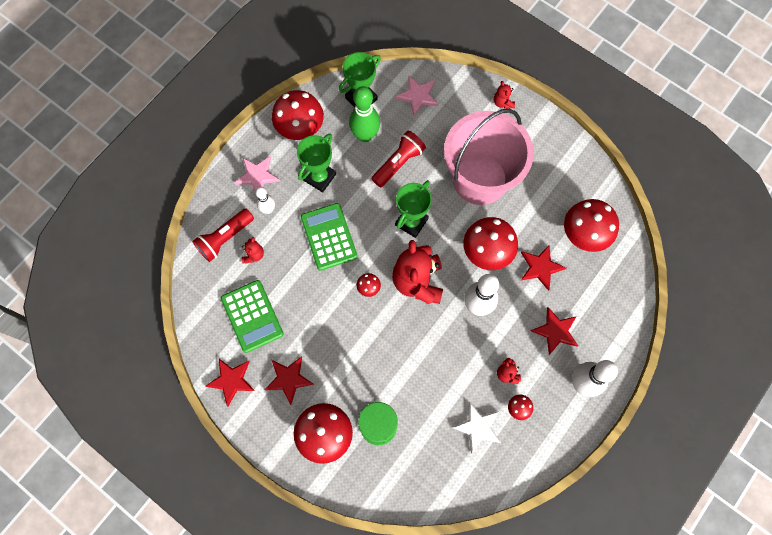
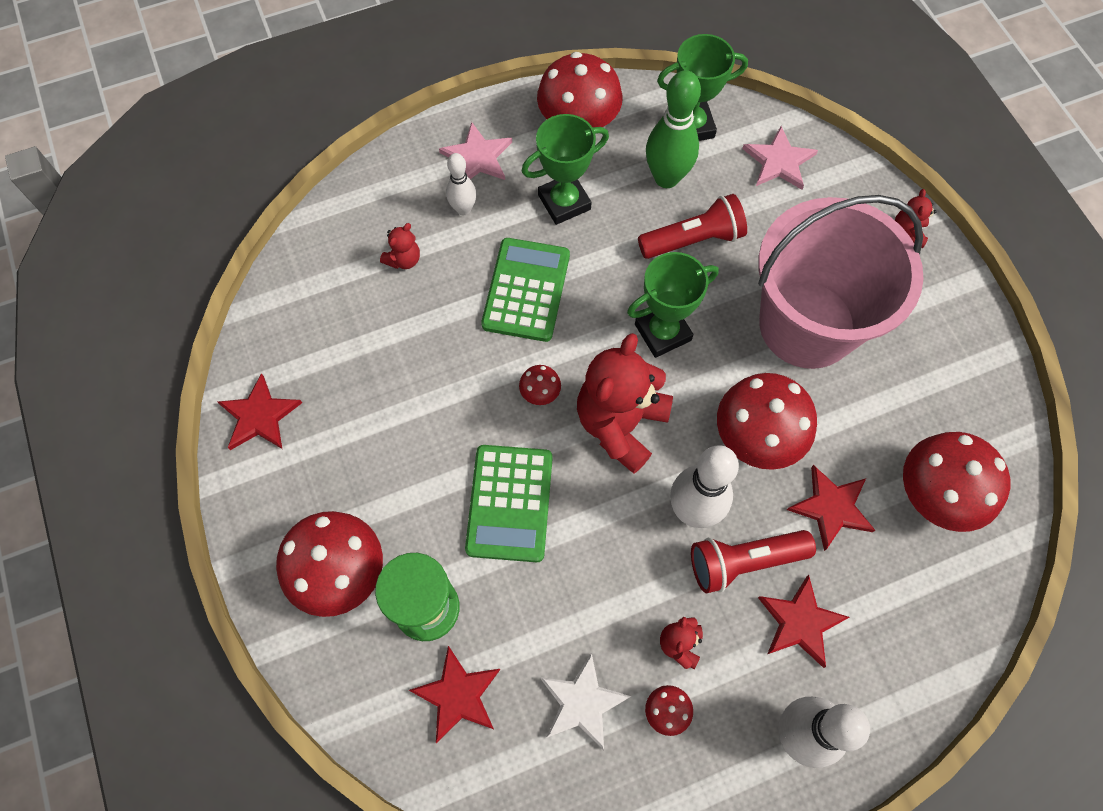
camera: 30 degrees right, 5 degrees down
red flashlight [192,208,254,262] -> red flashlight moved to [691,530,816,593]
green calculator [221,280,284,353] -> green calculator moved to [465,445,553,562]
red star [264,356,314,405] -> red star moved to [409,646,501,743]

